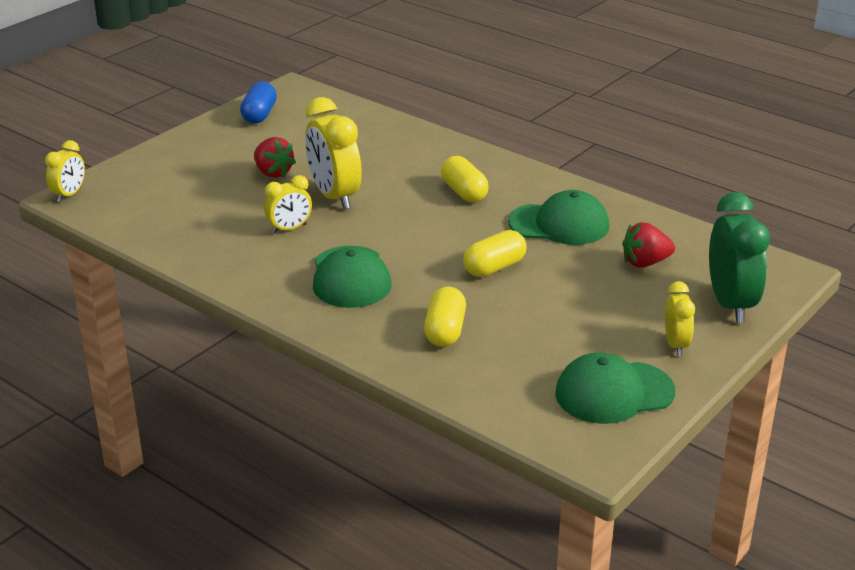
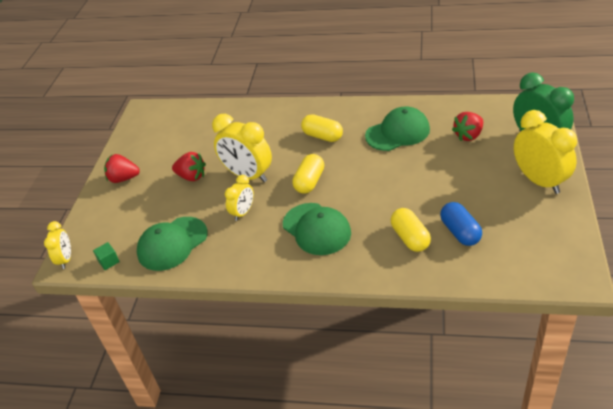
camera: 25 degrees left, 10 degrees up
blue capsule [240,81,277,124] -> blue capsule moved to [440,202,482,246]
yellow capsule [463,230,527,277] -> yellow capsule moved to [292,154,324,194]
green cap [555,353,675,424] -> green cap moved to [137,217,207,271]
yellow clock [665,281,695,356] -> yellow clock [514,110,577,194], size x1.81
none -> green cube [93,242,120,270]
none -> red strawberry [104,154,140,183]

